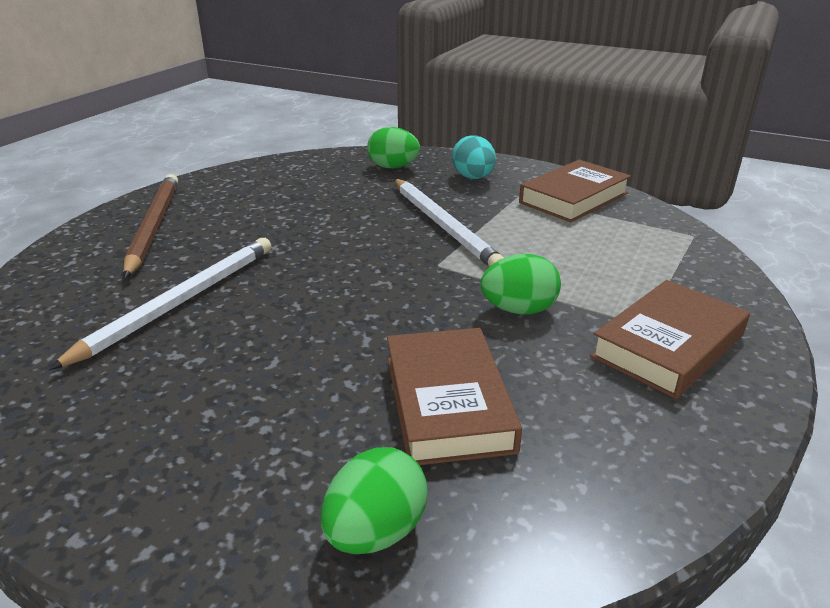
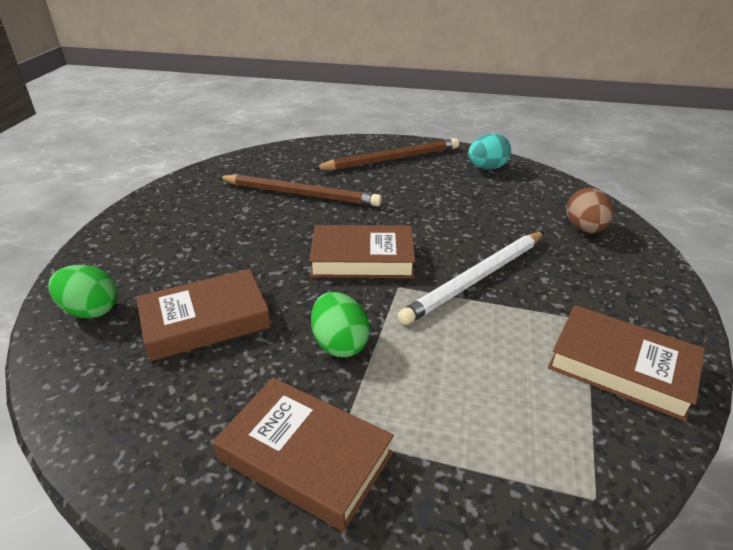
camera: 75 degrees right, 5 degrees up
white pencil [48,238,271,370] -> brown pencil [218,174,382,206]
green egg [367,127,420,168] -> brown egg [566,188,613,233]
turquoise egg [452,135,496,179] -> turquoise egg moved to [468,133,511,169]
none -> brown book [309,225,415,278]

